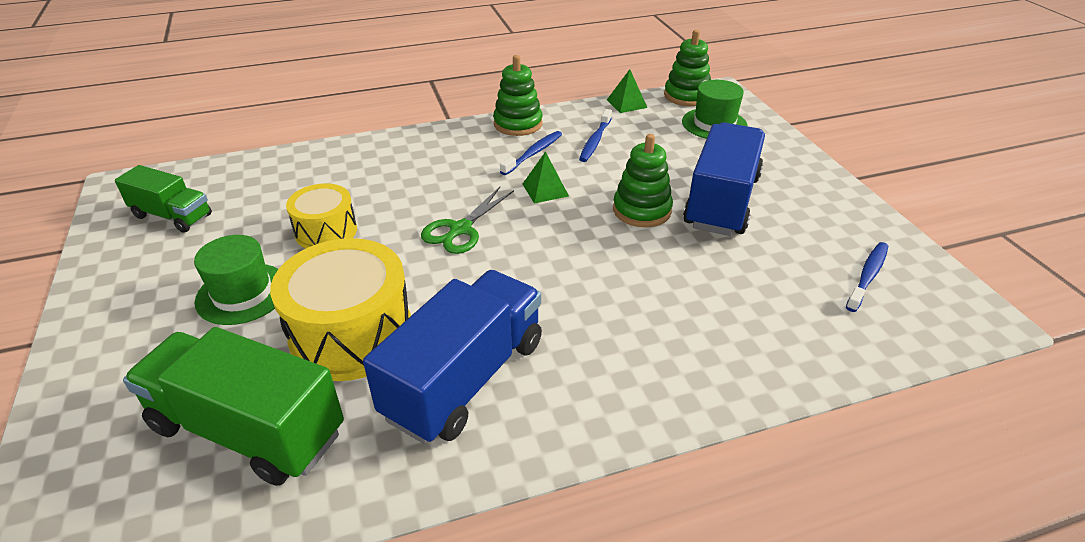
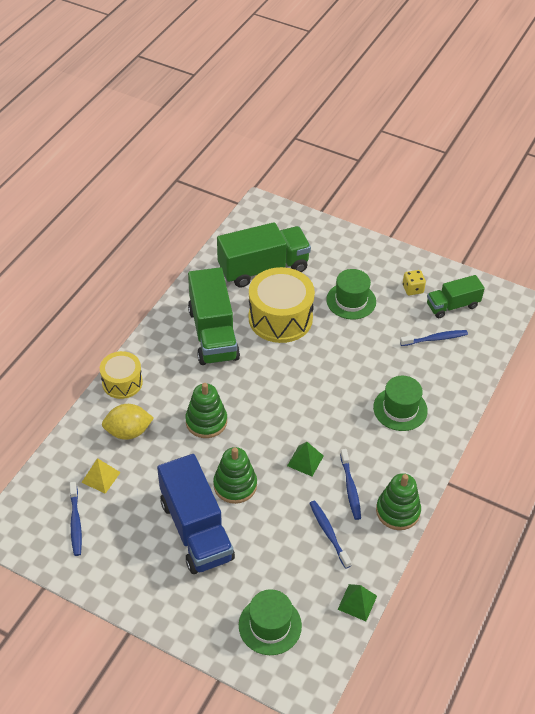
camera: 135 degrees right, 10 degrees up
yellow drum [286,183,357,248] -> yellow drum moved to [100,351,143,399]
blue truck [363,270,542,444] -> green truck [188,267,240,365]
green scissors [421,187,514,254] -> none
green stacking toy [664,30,711,106] -> green stacking toy moved to [185,383,227,438]
none -> yellow pyramid [81,458,121,494]
none -> yellow lemon [102,404,154,440]
none -> green hat [373,376,428,431]
none -> blue toothbrush [400,330,468,346]
none -> yellow dice [403,270,426,295]

